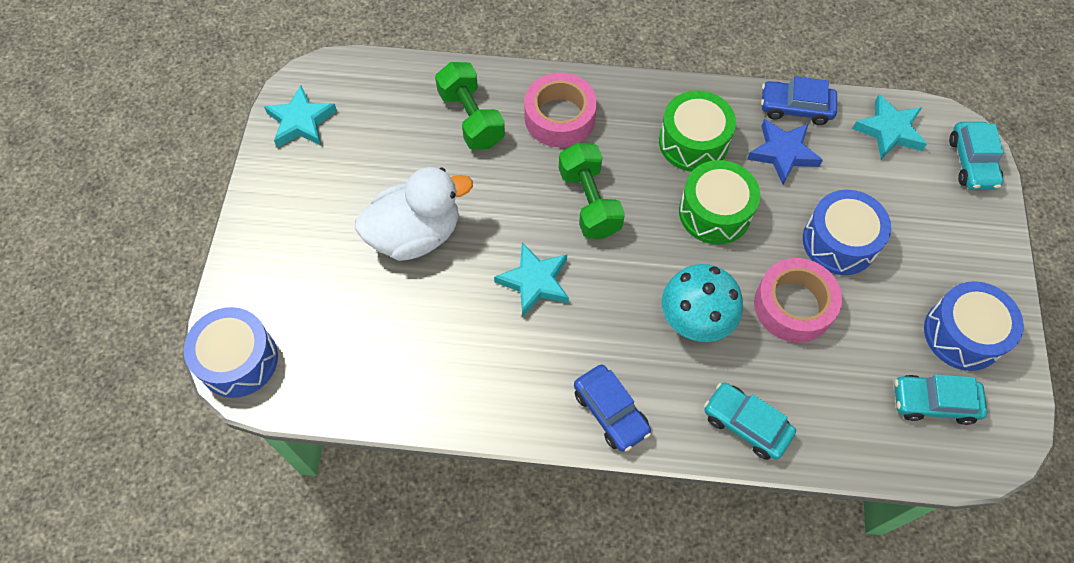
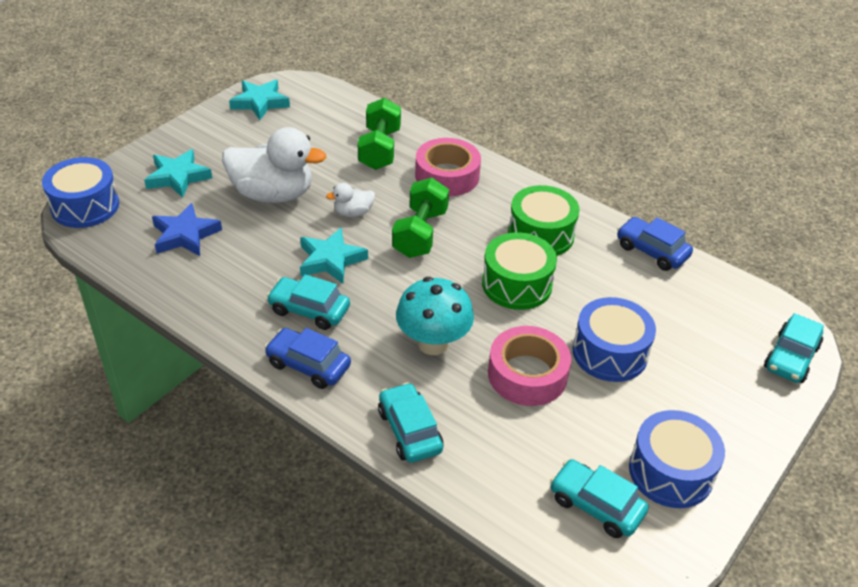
camera: 30 degrees right, 20 degrees down
blue car [574,364,651,452] -> blue car turned 120 degrees clockwise [264,328,351,389]
blue star [747,119,823,185] -> blue star moved to [152,203,222,256]
turquoise star [852,94,927,160] -> turquoise star moved to [144,149,212,198]
none -> turquoise car [267,274,350,330]
none -> white duck [326,183,375,217]

